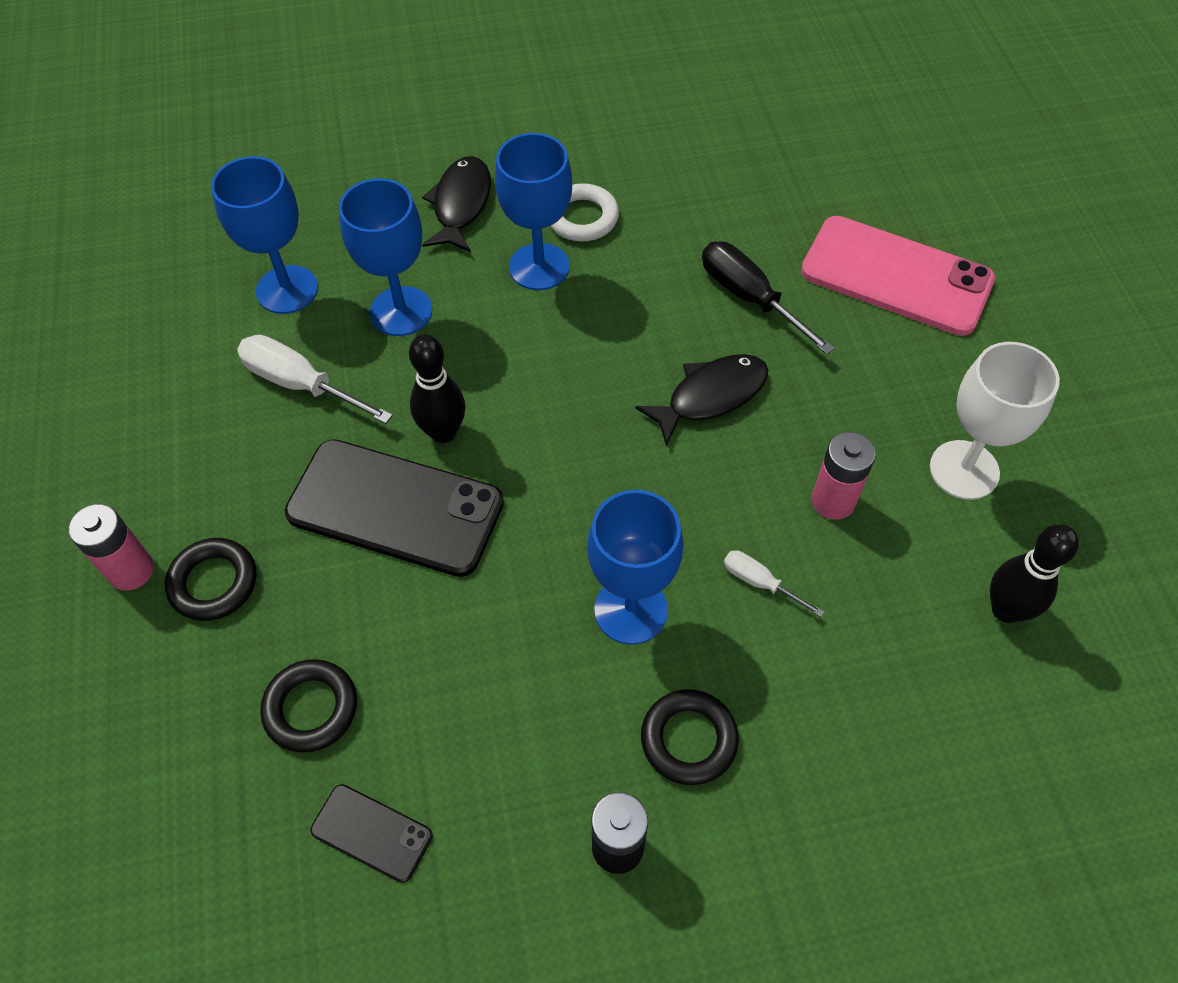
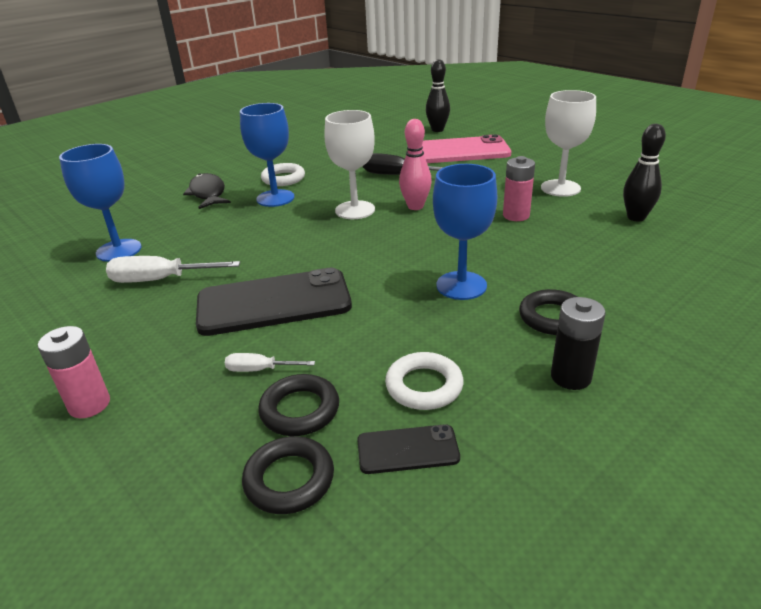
camera: 30 degrees left, 25 degrees down
black ring [165,538,256,621] -> black ring moved to [242,436,334,514]
blue goblet [339,178,432,336] -> none
black bowling pin [409,334,465,443] -> black bowling pin moved to [426,59,450,132]
black fish [635,354,768,446] -> pink bowling pin [399,119,432,210]
white screwdriver [724,550,824,617] -> white screwdriver moved to [225,353,315,372]
none -> white goblet [324,110,375,219]
none -> white ring [385,352,464,410]

